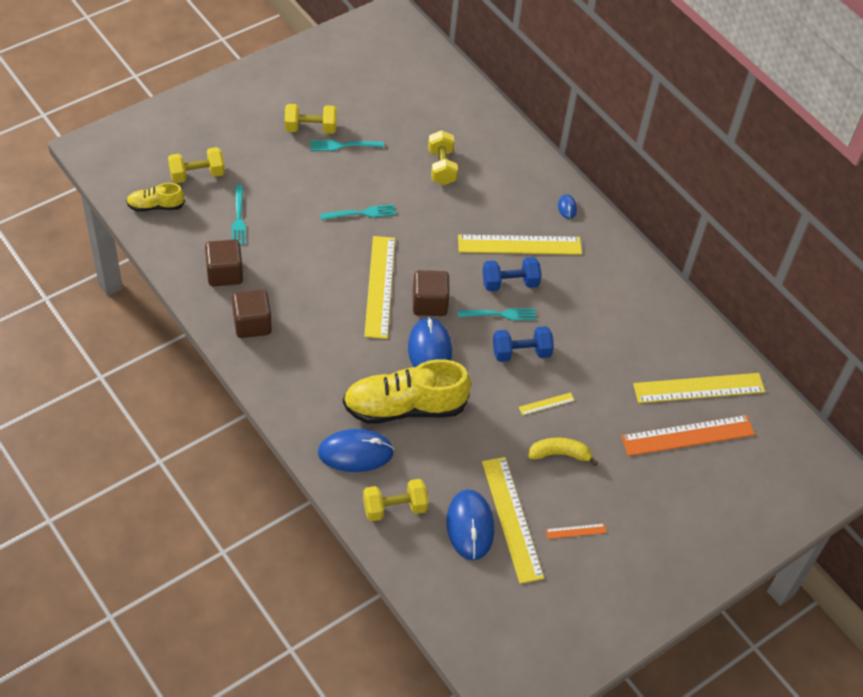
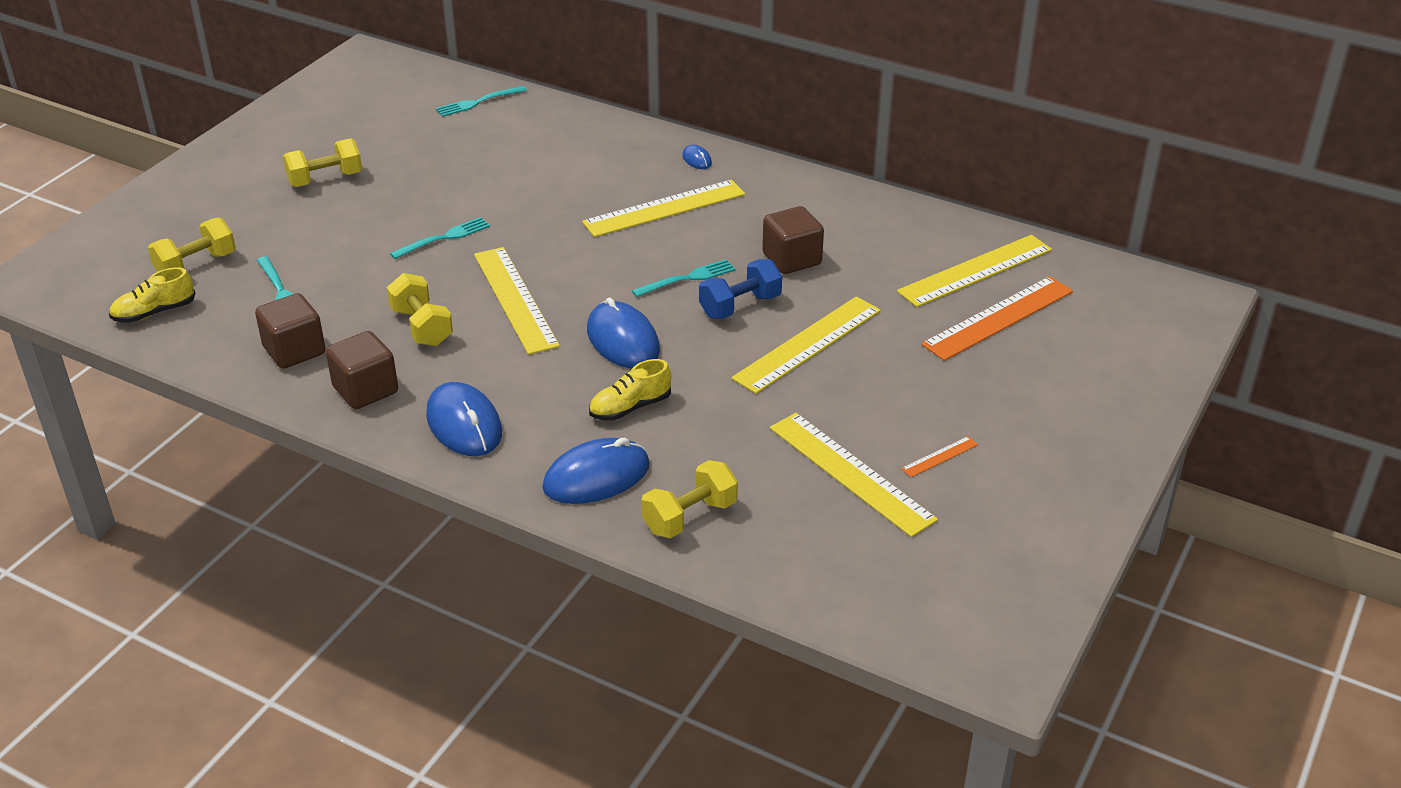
camera: 20 degrees left, 15 degrees down
turquoise fork [310,140,384,151] -> turquoise fork moved to [436,86,527,117]
yellow shoe [343,359,471,424] -> yellow shoe [589,359,671,421], size x0.50
brown cube [413,270,450,316] -> brown cube moved to [762,206,824,274]
yellow dumbbell [428,130,458,185] -> yellow dumbbell moved to [387,273,453,346]
blue mouse [447,489,494,560] -> blue mouse moved to [426,382,502,456]
blue dumbbell [482,257,541,291] -> none
yellow ruler [519,392,575,415] -> yellow ruler [731,296,881,394], size x2.33
yellow banana [528,437,598,466] -> none

